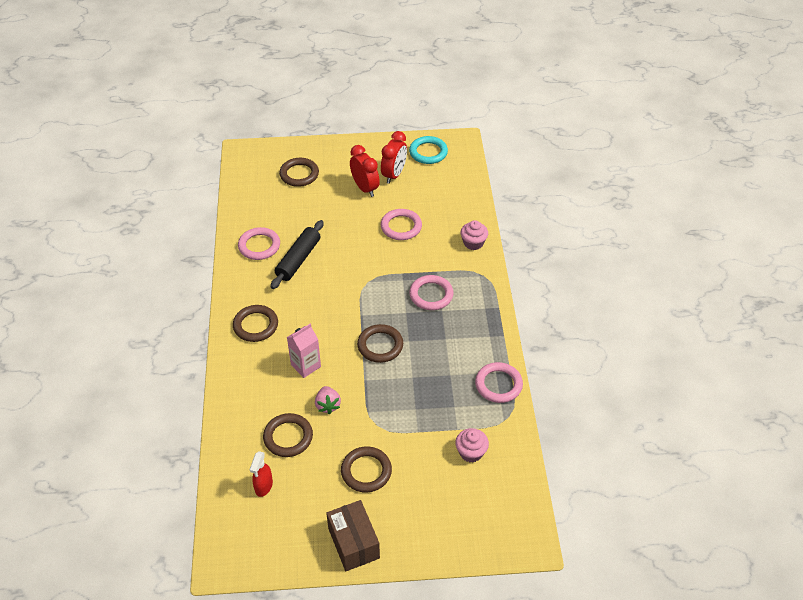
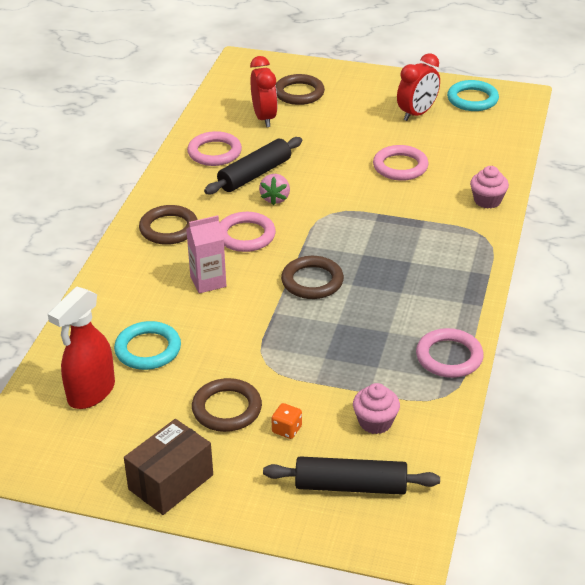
camera: 20 degrees right, 10 degrees down
red spray bottle [249,451,273,497] -> red spray bottle [48,287,115,409], size x1.69
brown ring [263,413,313,457] -> turquoise ring [114,321,181,370]
pink strawberry [315,386,341,414] -> pink strawberry moved to [259,174,290,205]
brown box [326,500,380,571] -> brown box turned 45 degrees clockwise [124,419,213,515]
red clock [350,145,380,197] -> red clock moved to [250,56,278,127]
pink ring [409,275,454,310] -> pink ring moved to [220,212,276,252]
none -> black rolling pin [263,456,440,495]
none -> orange dice [271,403,302,439]

